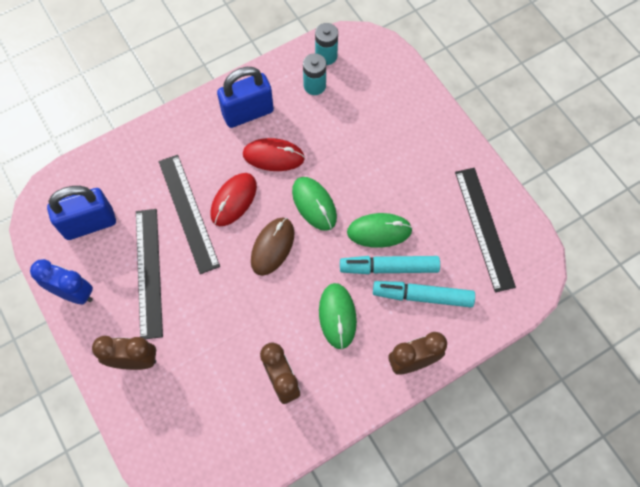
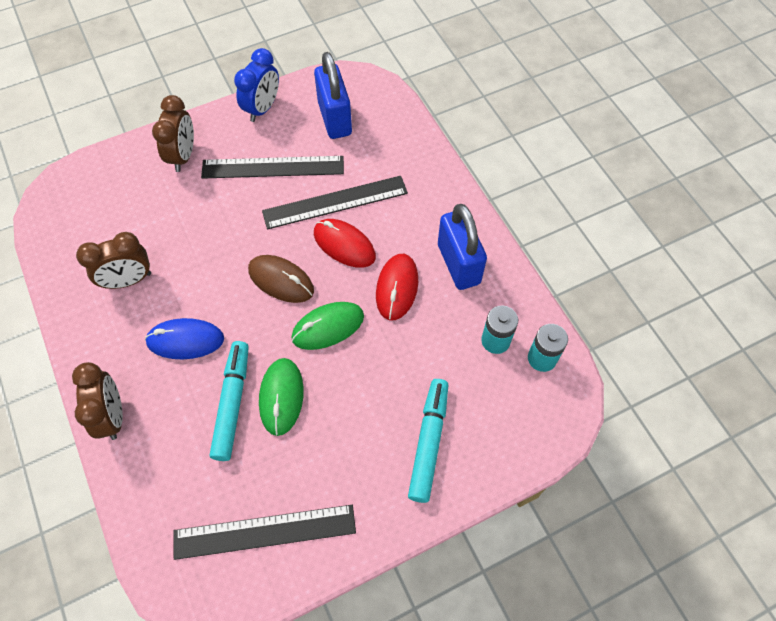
camera: 95 degrees right, 5 degrees down
green mouse [319,283,357,349] -> blue mouse [145,318,224,359]
turquoise marker [373,281,475,307] -> turquoise marker moved to [408,379,448,503]

